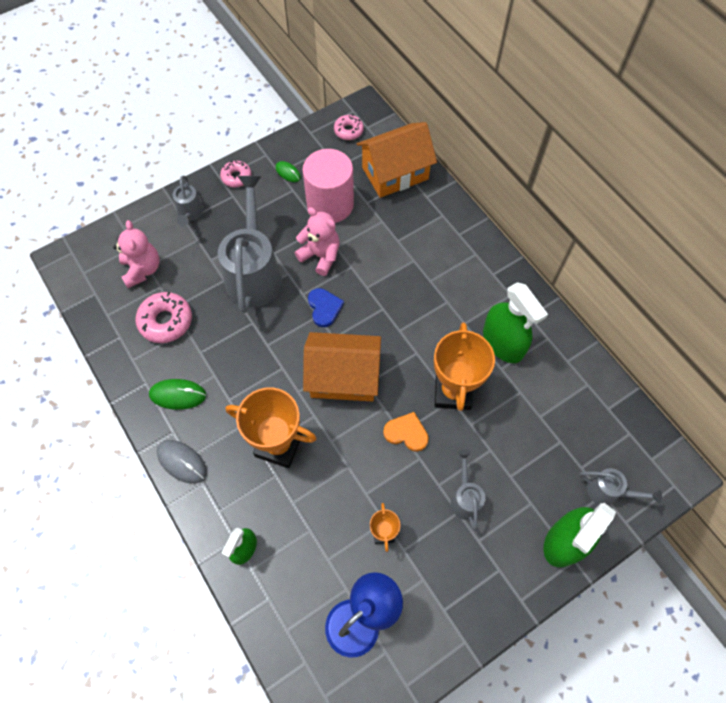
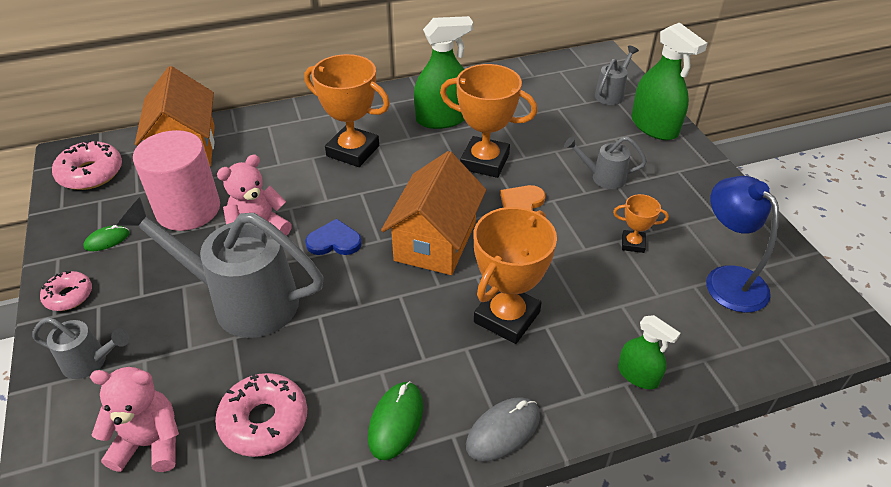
camera: 75 degrees left, 20 degrees down
pink donut [334,114,364,140] -> pink donut [52,139,122,190], size x1.60
none -> orange trophy [304,54,390,167]

